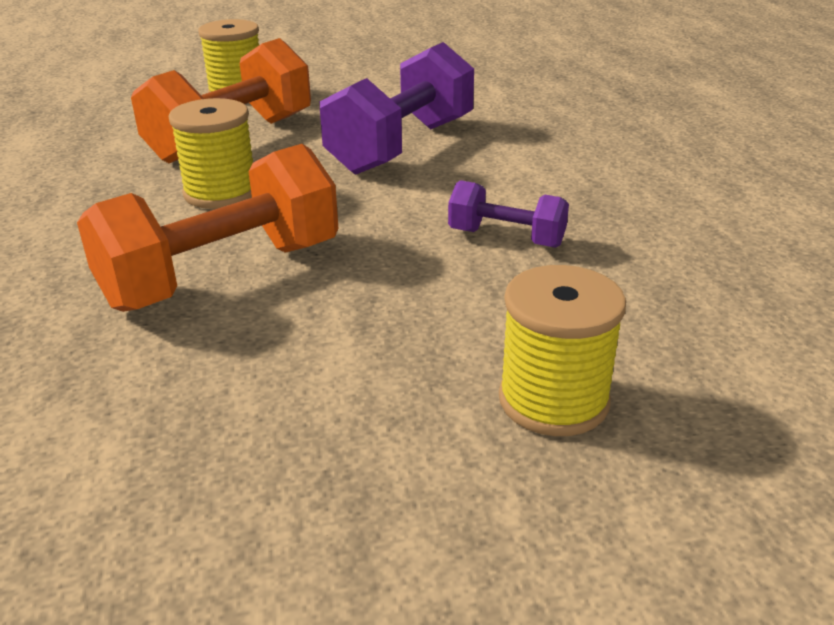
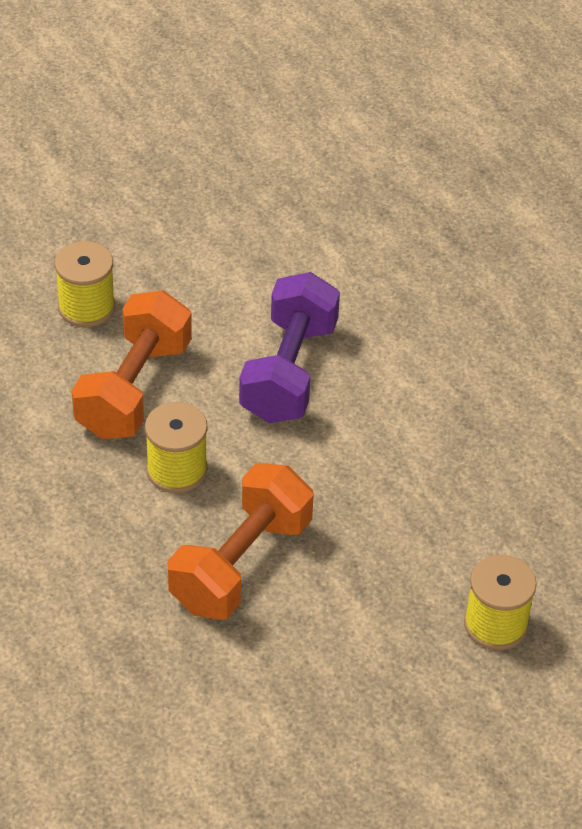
camera: 20 degrees left, 15 degrees up
purple dumbbell [448,180,569,248] -> none

